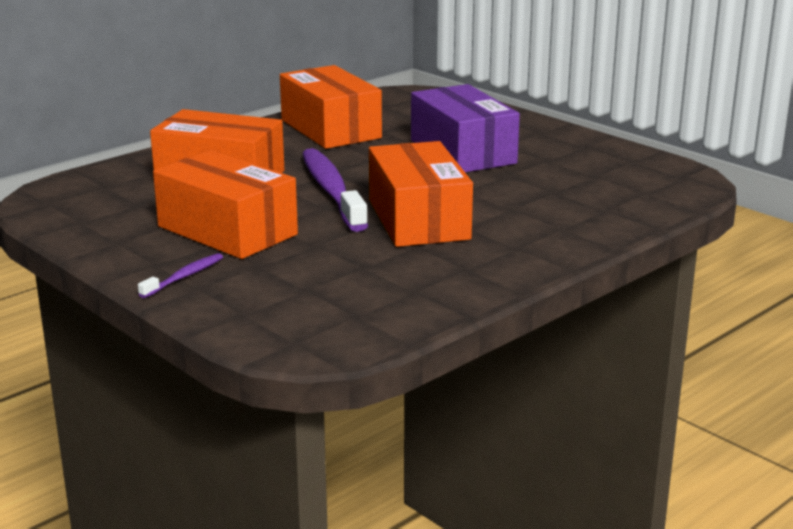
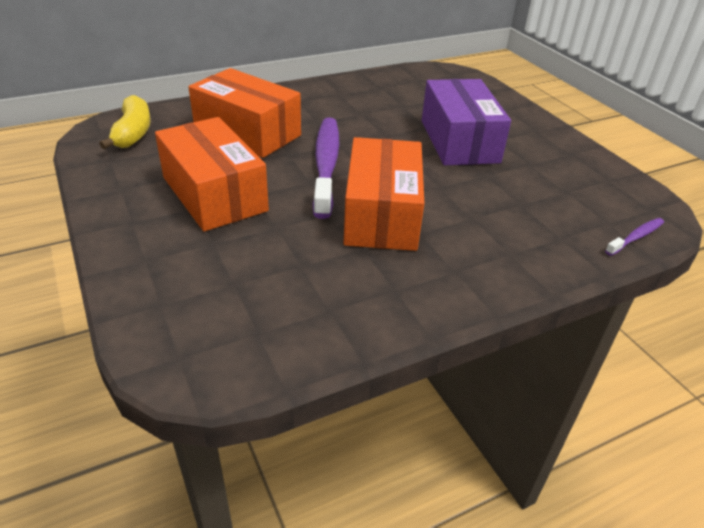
camera: 15 degrees right, 15 degrees up
purple toothbrush [138,253,223,298] -> purple toothbrush moved to [605,218,664,256]
orange box [280,65,382,149] -> none
none -> yellow banana [99,95,151,150]

